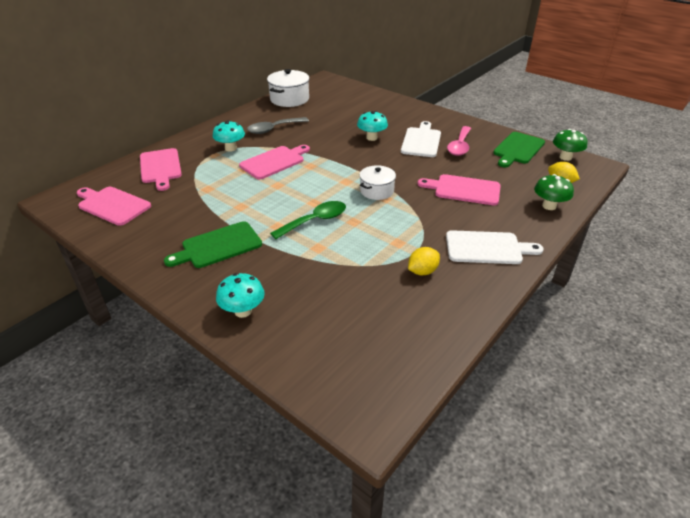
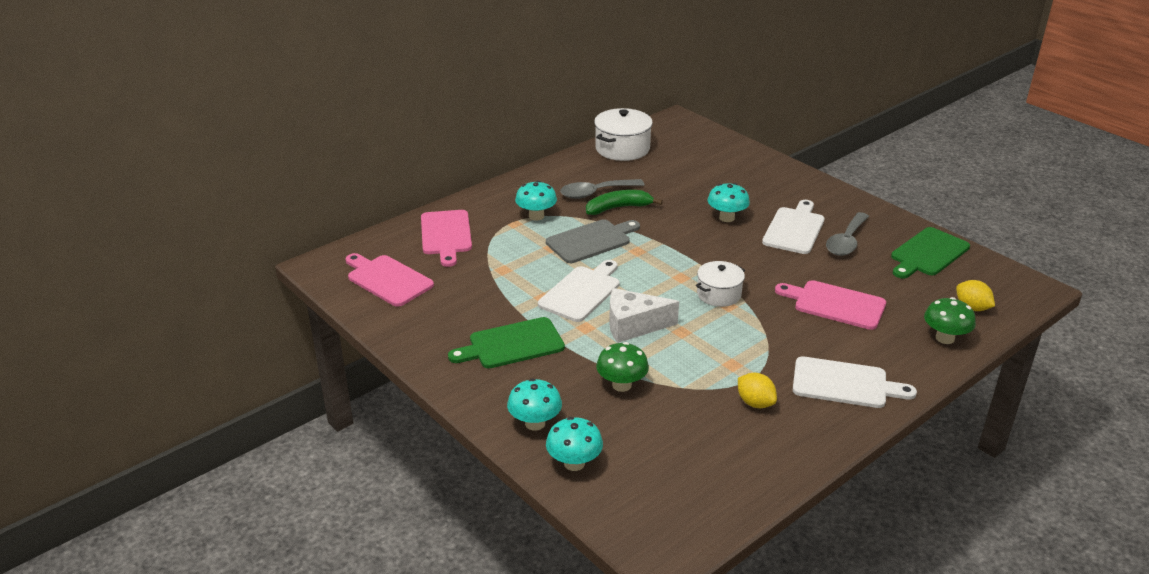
camera: 10 degrees right, 5 degrees down
pink cutting board [239,145,310,179] -> grey cutting board [546,219,640,263]
green spoon [270,201,346,239] -> white cheese [609,288,679,343]
yellow lemon [408,247,440,275] -> yellow lemon turned 75 degrees clockwise [738,373,777,408]
pink spoon [447,126,471,156] -> grey spoon [826,212,869,256]
green mushroom [553,129,587,161] -> green mushroom moved to [596,342,649,392]
none -> white cutting board [538,260,620,322]
none -> turquoise mushroom [546,417,603,471]
none -> green banana [586,190,663,215]

